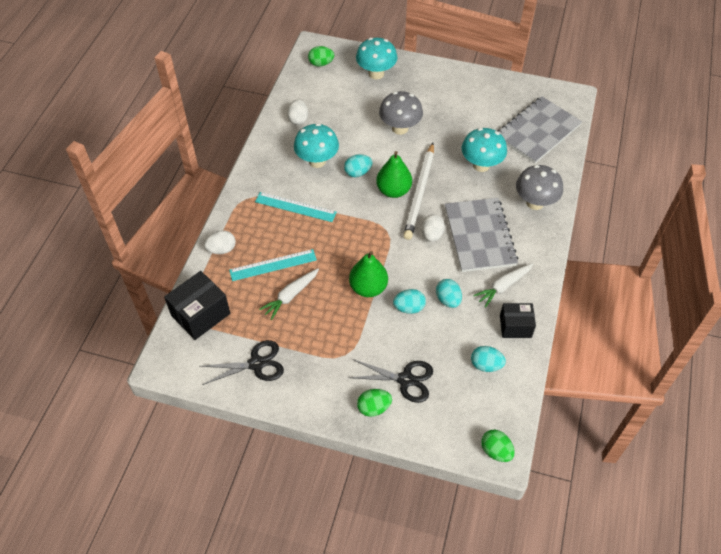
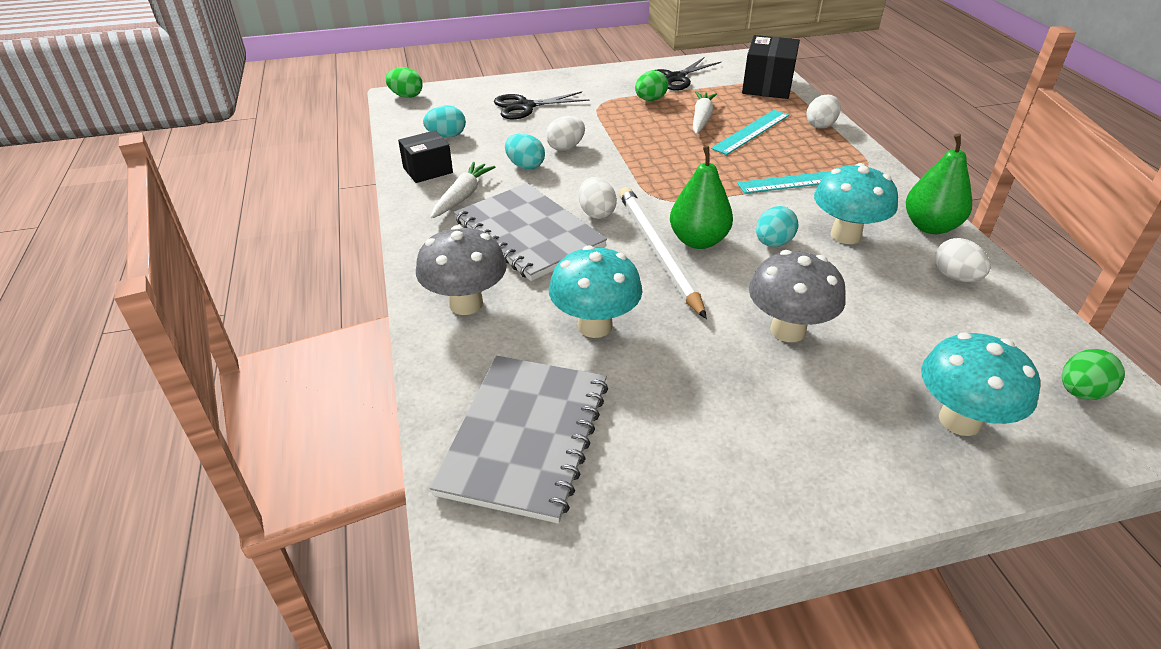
camera: 150 degrees right, 15 degrees down
green pear [349,251,388,297] -> green pear moved to [906,134,972,234]
green egg [357,389,392,417] -> green egg moved to [635,70,668,101]
turquoise egg [393,289,426,314] -> white egg [546,116,585,151]

